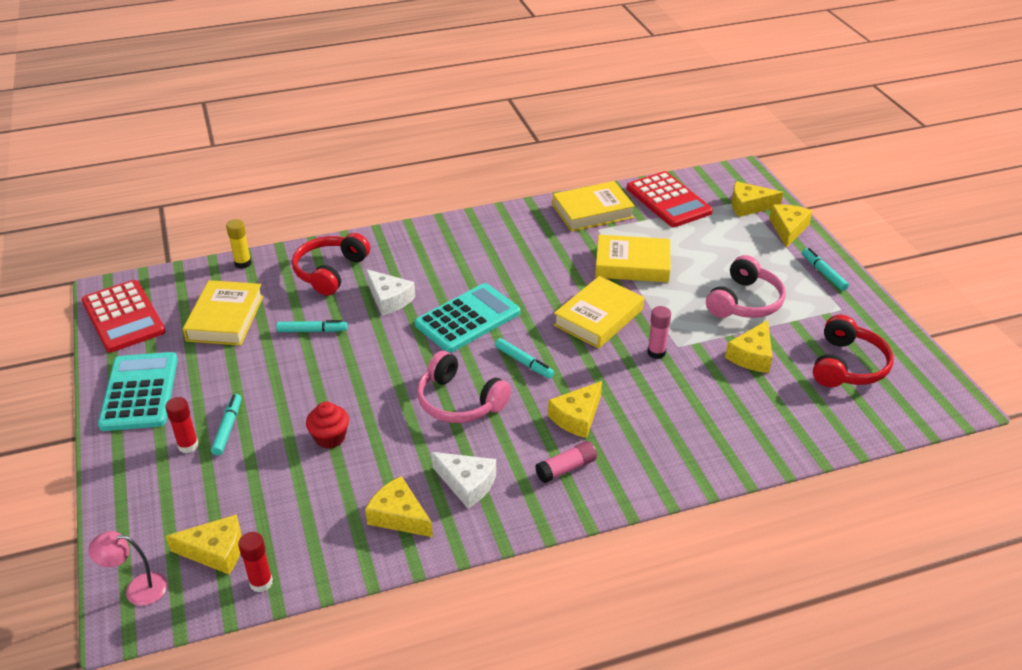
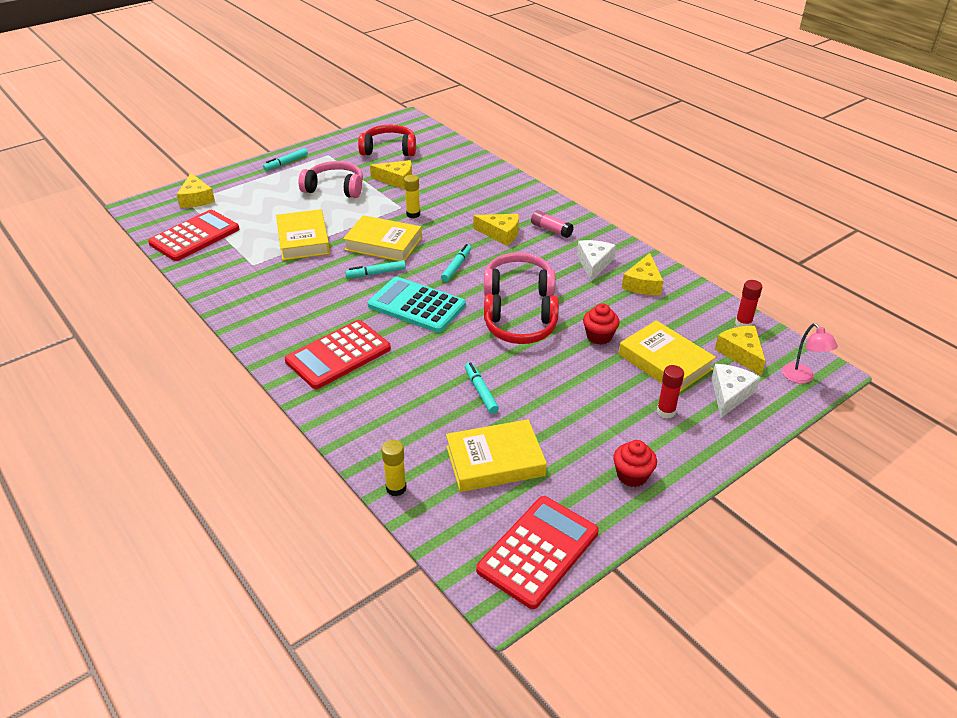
camera: 110 degrees left, 0 degrees up
turquoise calculator [98,352,178,431] -> red cupcake [613,440,657,487]
turquoise marker [211,394,241,456] -> turquoise marker moved to [345,261,406,278]
red headphones [292,233,370,296] -> red headphones moved to [484,294,559,344]
white cheese [366,269,415,316] -> white cheese moved to [711,364,760,418]
pink headphones [417,351,511,423] -> pink headphones turned 105 degrees counterclockwise [484,252,555,297]
yellow book [552,181,635,232] -> yellow book moved to [619,320,716,392]
pink glue stick [647,306,671,359] -> yellow glue stick [404,175,420,218]
yellow cheese [770,204,812,248] -> none
none -> red calculator [285,320,391,389]

